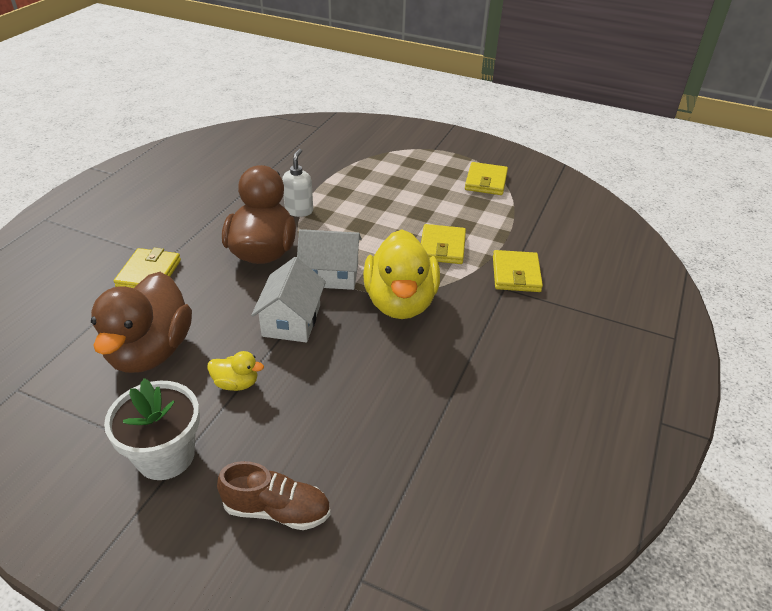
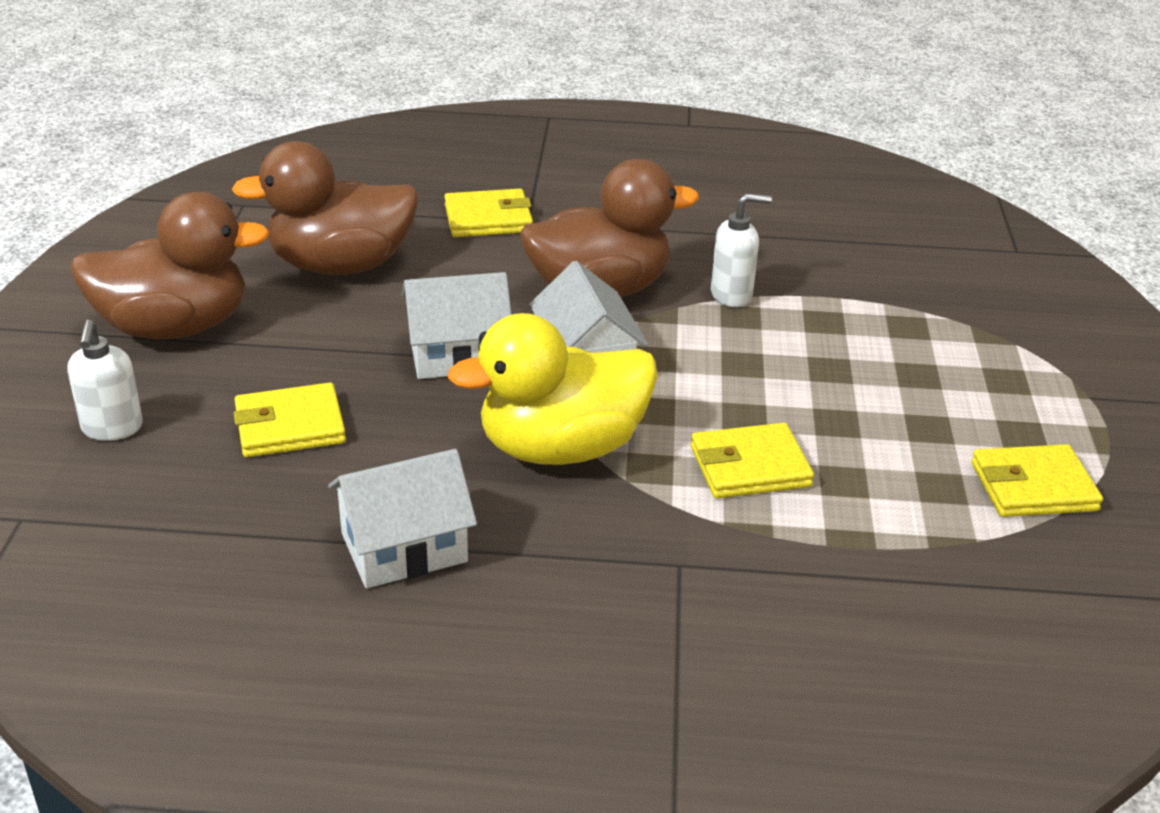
camera: 70 degrees right, 5 degrees down
white flower pot [104,378,200,480] -> brown duck [70,192,270,339]
yellow duck [207,351,264,391] -> none
brown shoe [217,461,331,530] -> white soap dispenser [68,320,143,441]
yellow wallet [493,250,543,292] -> yellow wallet moved to [233,383,346,458]
none -> white house [328,449,477,588]

